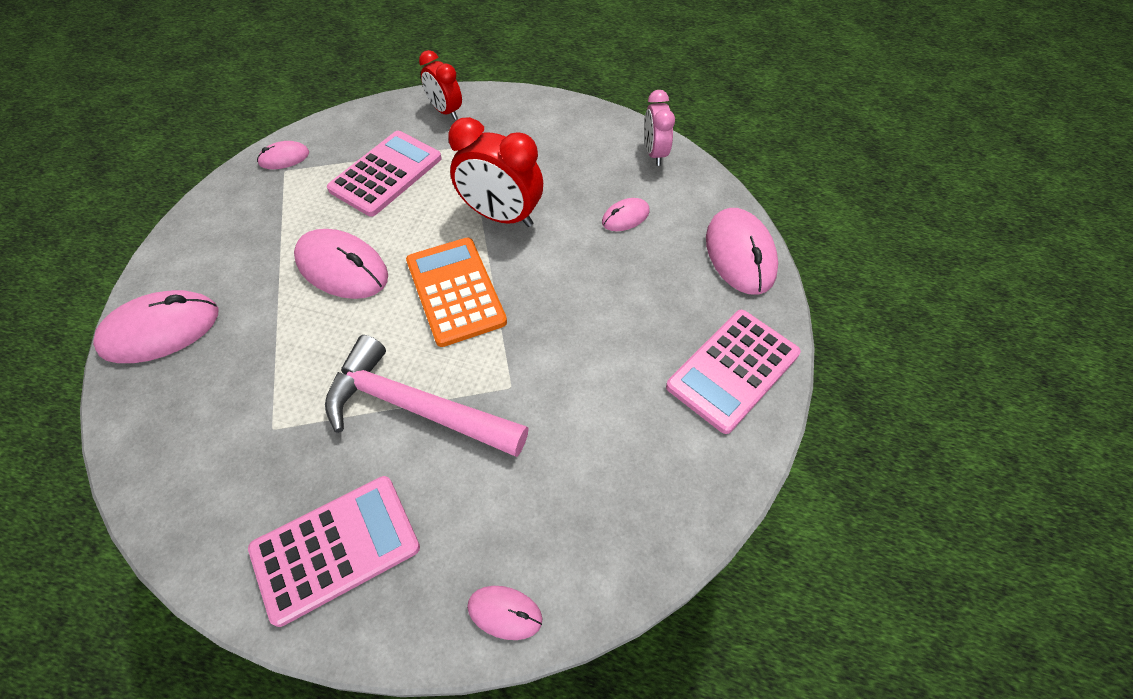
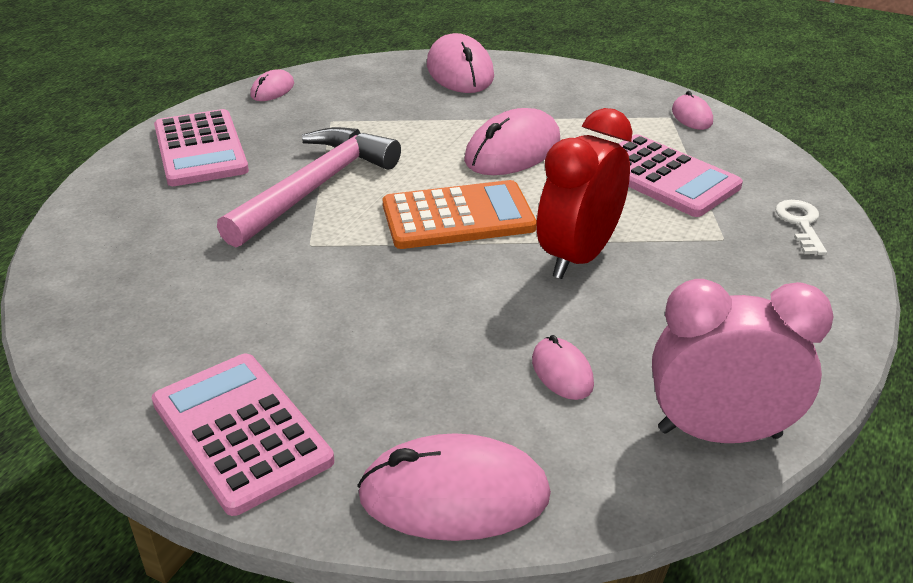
camera: 100 degrees right, 20 degrees down
red clock [419,50,462,120] -> white key [776,200,827,255]
pink mouse [467,586,543,640] -> pink mouse moved to [250,69,294,101]
pink clock [644,90,675,166] -> pink clock [652,279,834,443], size x1.62

